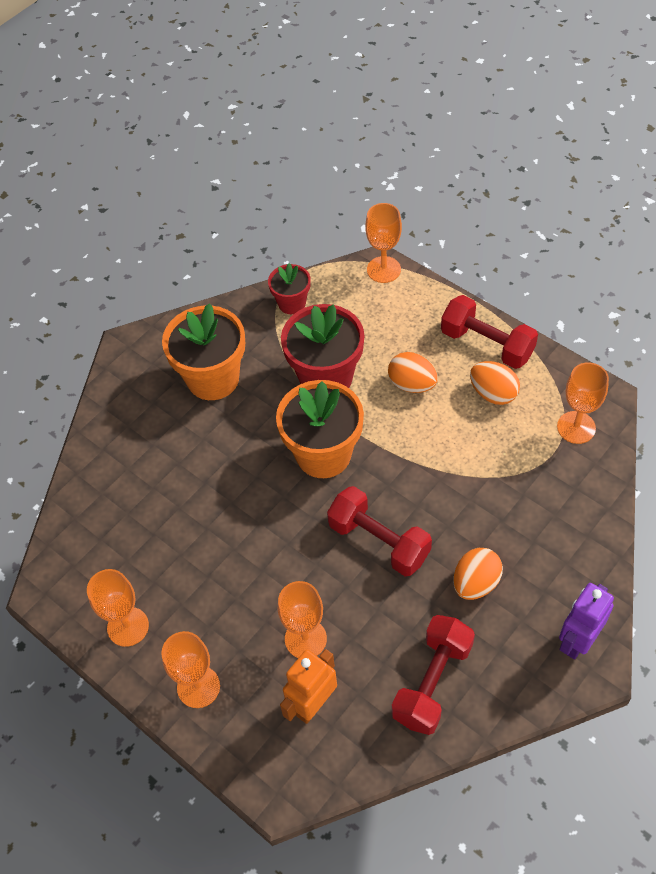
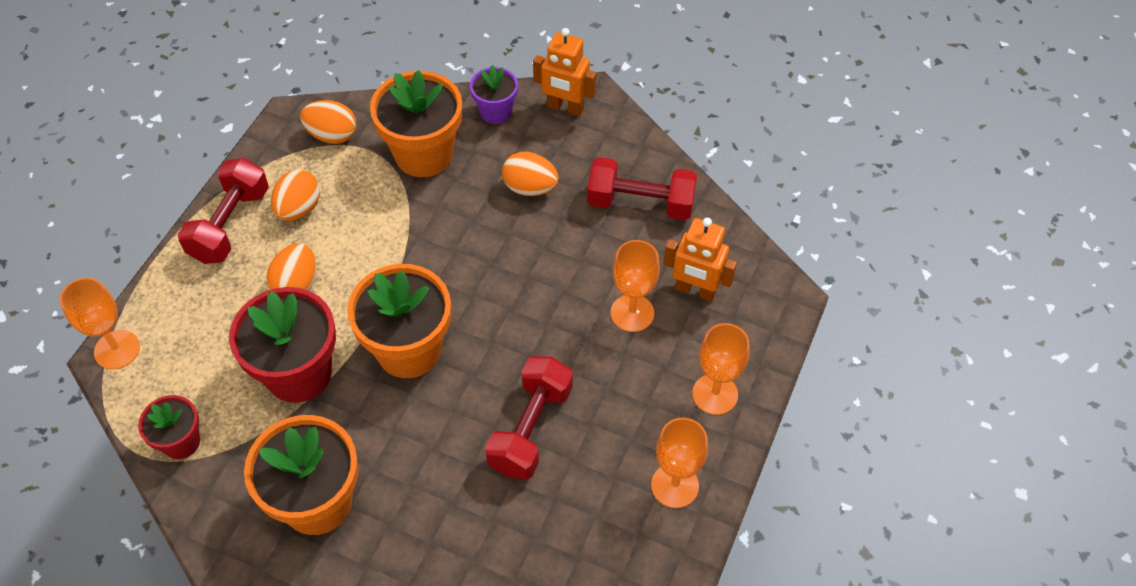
camera: 110 degrees left, 0 degrees up
red dumbbell [327,486,432,576] -> red dumbbell moved to [485,356,573,480]
orange goblet [557,362,609,444] -> orange egg [300,100,356,144]
purple robot [559,583,614,659] -> orange robot [533,28,596,117]
none -> orange flower pot [370,70,462,177]
none -> purple flower pot [470,65,518,124]

